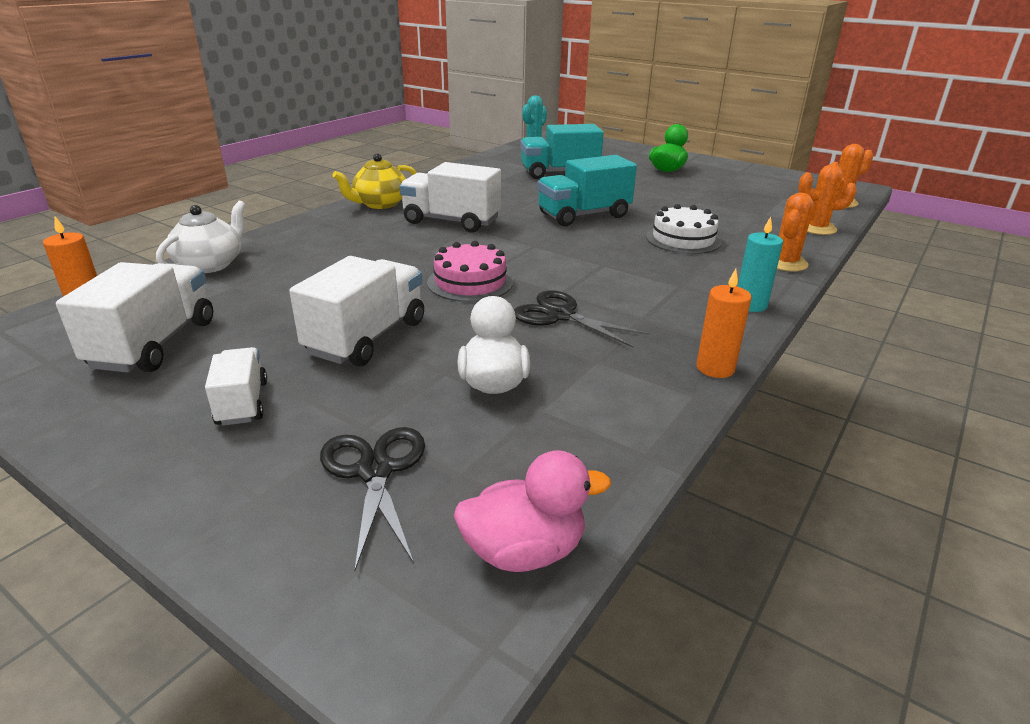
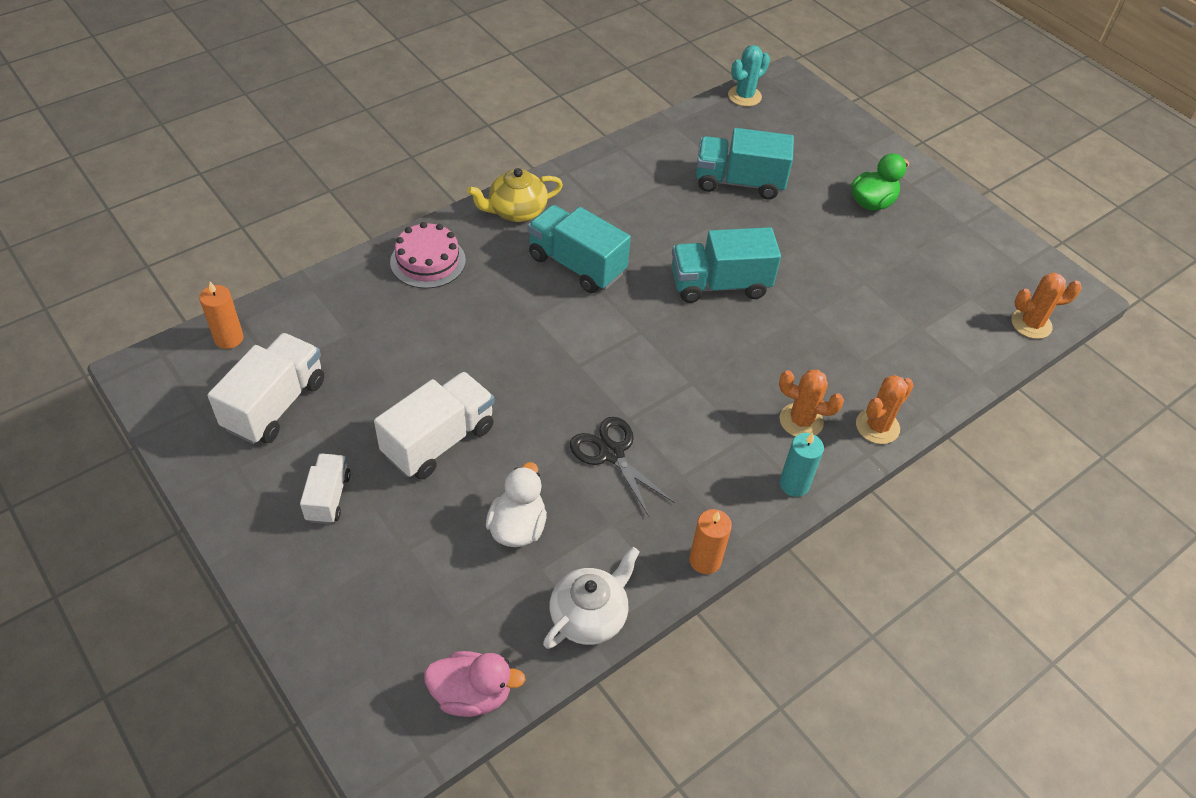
camera: 15 degrees right, 20 degrees up
white teapot [156,201,246,273] -> white teapot moved to [543,547,640,649]
black scissors [320,427,425,570] -> none
white truck [399,162,501,233] -> turquoise truck [528,205,631,293]
pink cake [427,241,513,302] -> pink cake moved to [390,222,466,289]
white cake [646,204,722,254] -> none
orange cactus [798,164,857,235] -> orange cactus moved to [779,370,844,437]

